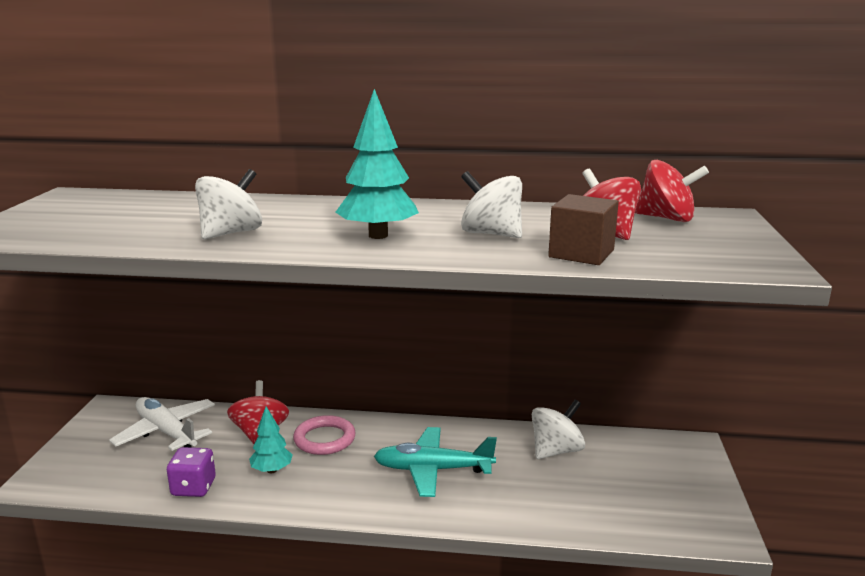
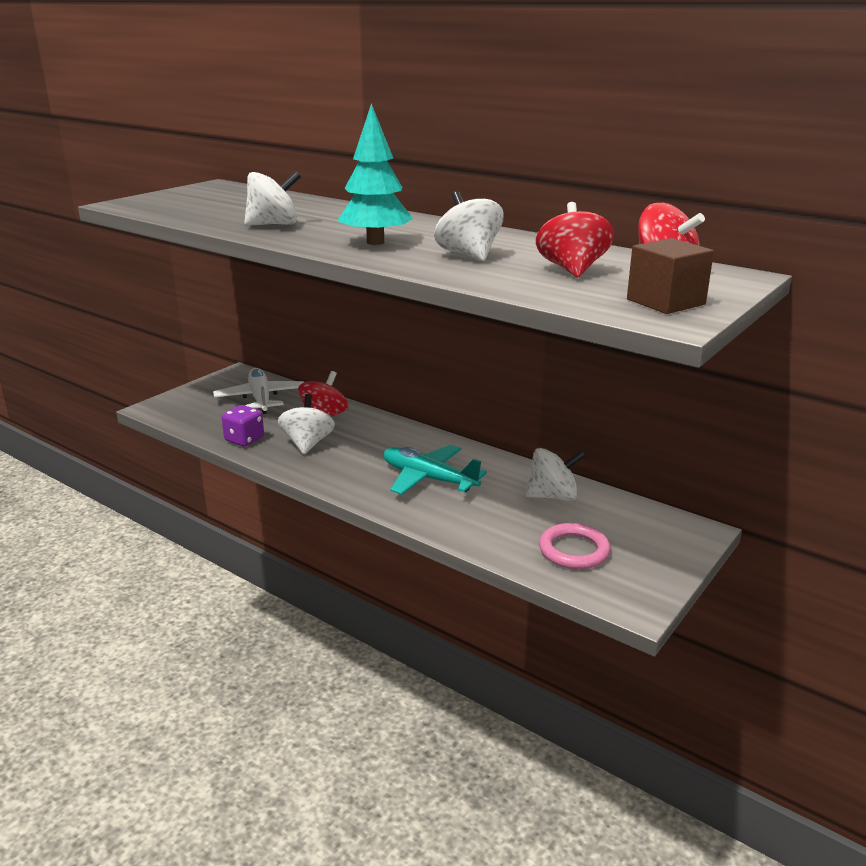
camera: 30 degrees right, 5 degrees up
turquoise tree [249,406,293,473] -> white spinning top [278,394,335,454]
pink ring [293,415,356,455] -> pink ring moved to [539,523,611,569]
brown cube [548,194,619,265] -> brown cube moved to [627,238,714,314]

